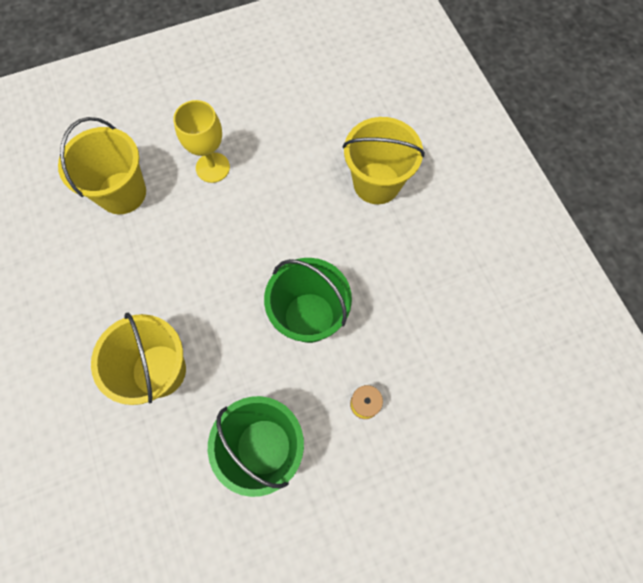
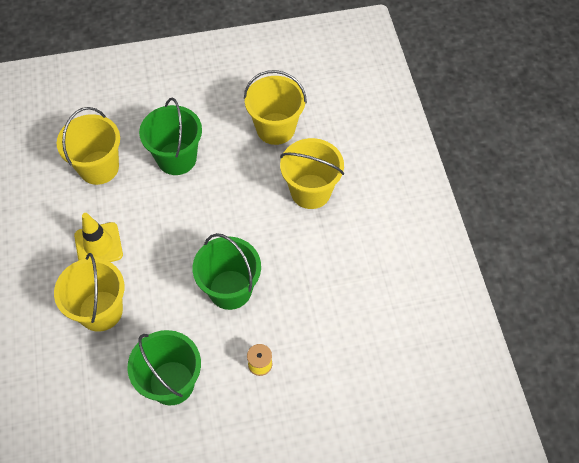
camera: 10 degrees right, 10 degrees down
yellow goblet [173,100,230,183] -> green bucket [139,98,202,175]
none -> yellow traffic cone [74,213,123,262]
none -> yellow bucket [244,70,307,145]

